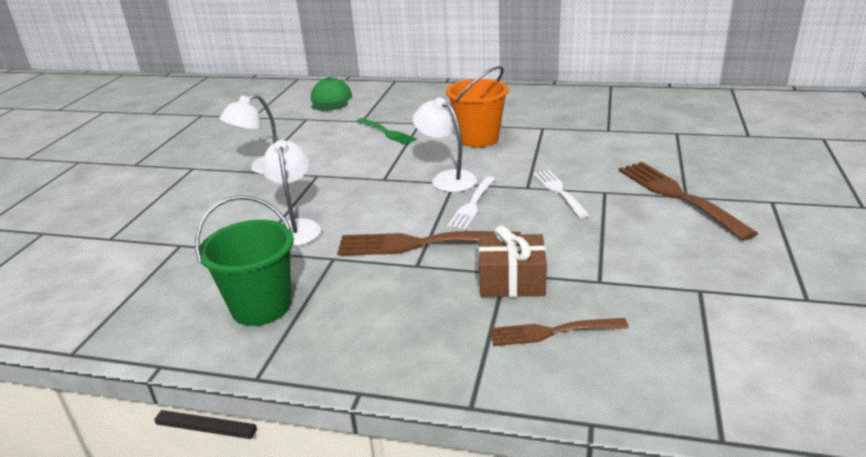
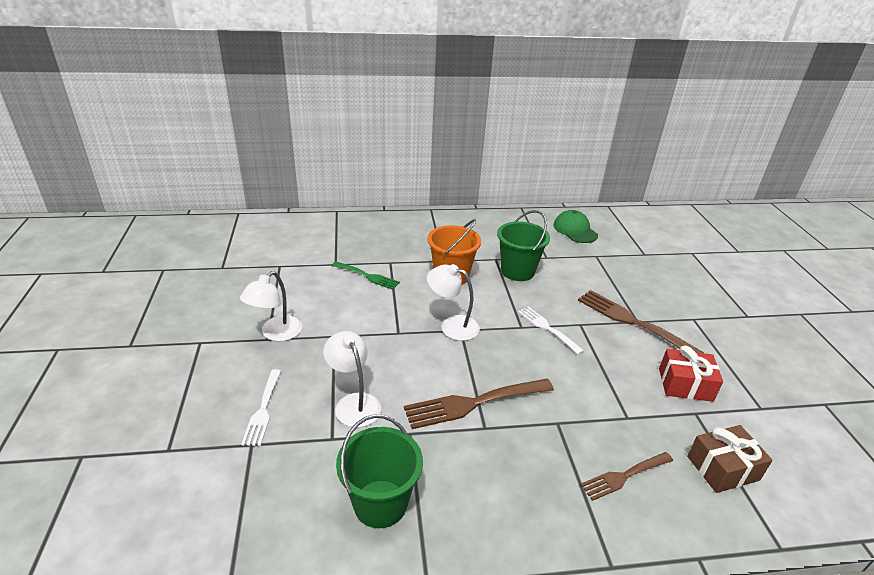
camera: 25 degrees left, 5 degrees up
green cap [311,77,352,111] -> green cap moved to [553,210,598,243]
white fork [448,176,495,229] -> white fork moved to [241,369,281,446]
brown gift [479,225,547,297] -> brown gift moved to [687,425,773,493]
none -> green bucket [497,210,550,281]
none -> red gift [659,345,723,402]

